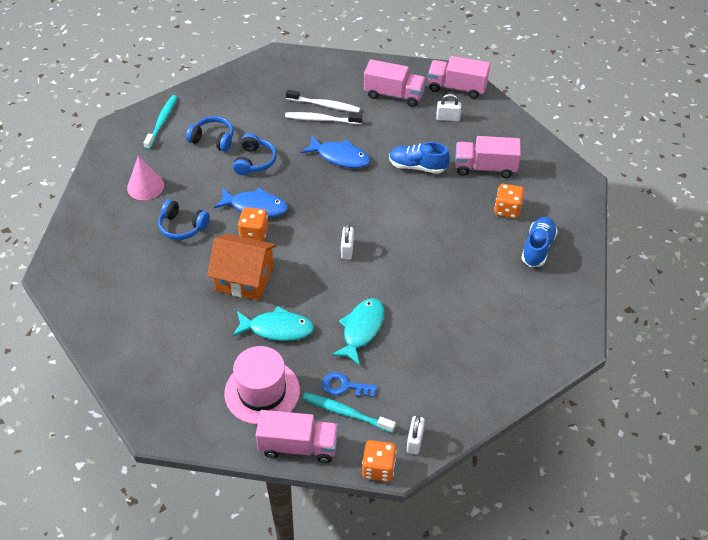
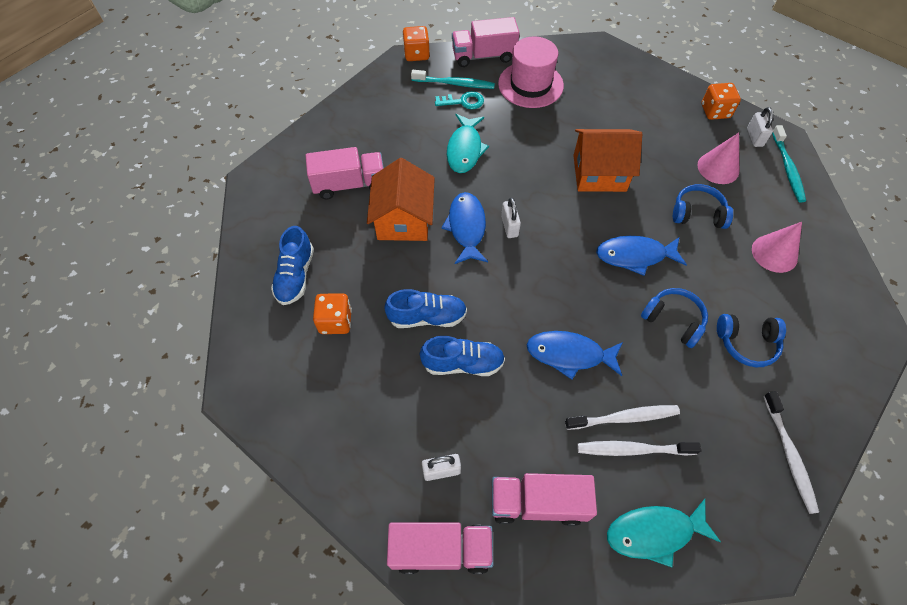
camera: 165 degrees right, 10 degrees up
turquoise toothbrush [143,95,177,150] -> turquoise toothbrush moved to [772,125,806,203]
turquoise fish [232,306,314,341] -> turquoise fish moved to [607,499,721,567]
blue headphones [233,133,277,175] -> blue headphones turned 135 degrees clockwise [641,288,708,348]
orange dice [238,207,268,241] -> orange dice moved to [702,83,741,120]
blue key [322,372,377,398] -> turquoise key [435,91,484,109]
white padlock [407,415,425,455] -> white padlock moved to [747,107,774,147]
pink truck [455,136,521,178] -> pink truck moved to [305,147,384,199]
none -> orange house [367,158,435,241]
none -> blue shoe [384,289,467,328]
none -> blue fish [441,192,488,264]
none -> pink cone [697,133,739,184]
none -> white toothbrush [764,391,819,514]

